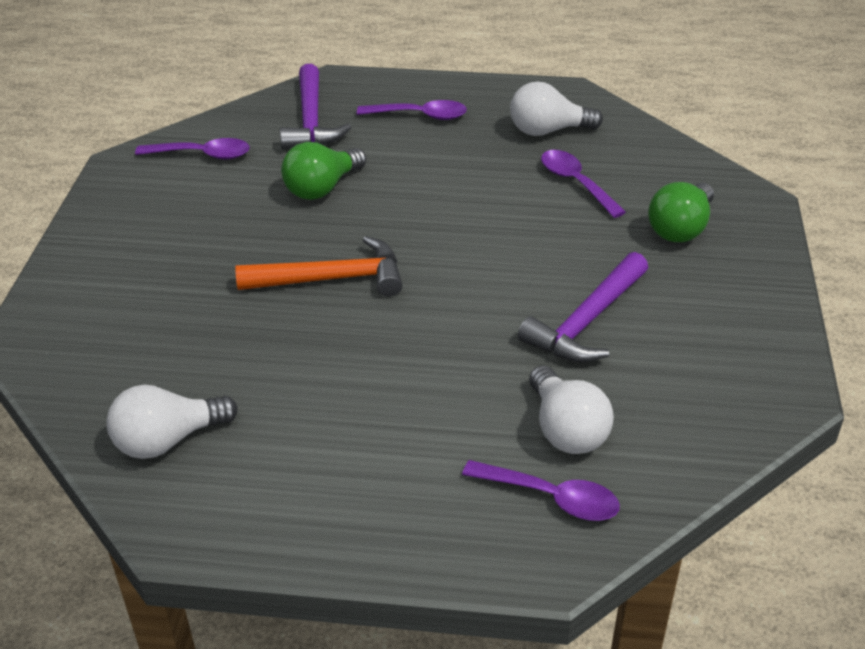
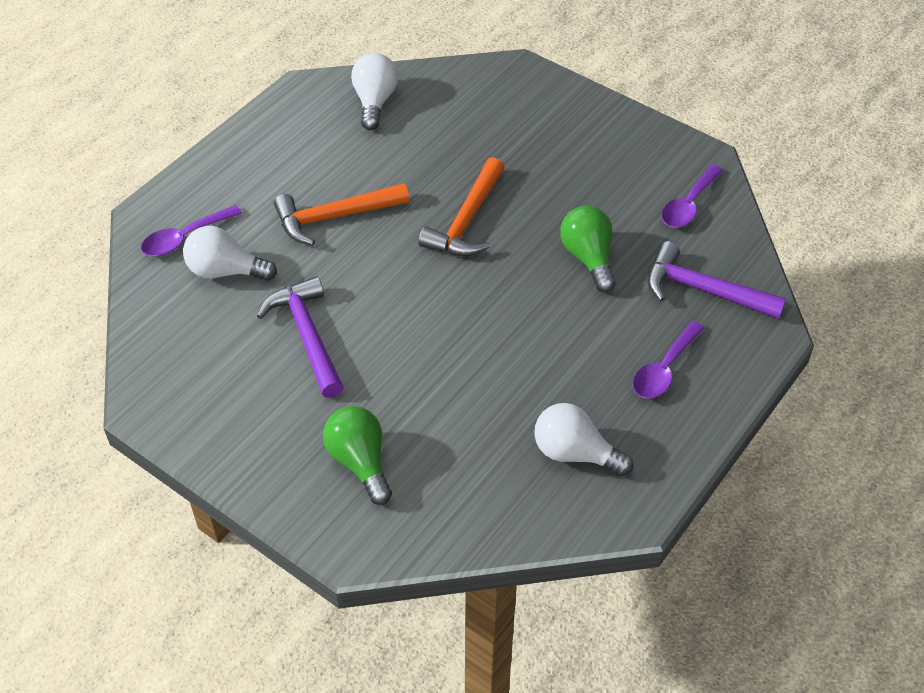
camera: 120 degrees right, 10 degrees up
white light bulb [510,82,603,136] -> white light bulb turned 90 degrees counterclockwise [534,403,634,476]
purple spoon [541,150,626,218] -> none
none -> orange hammer [274,183,409,245]

